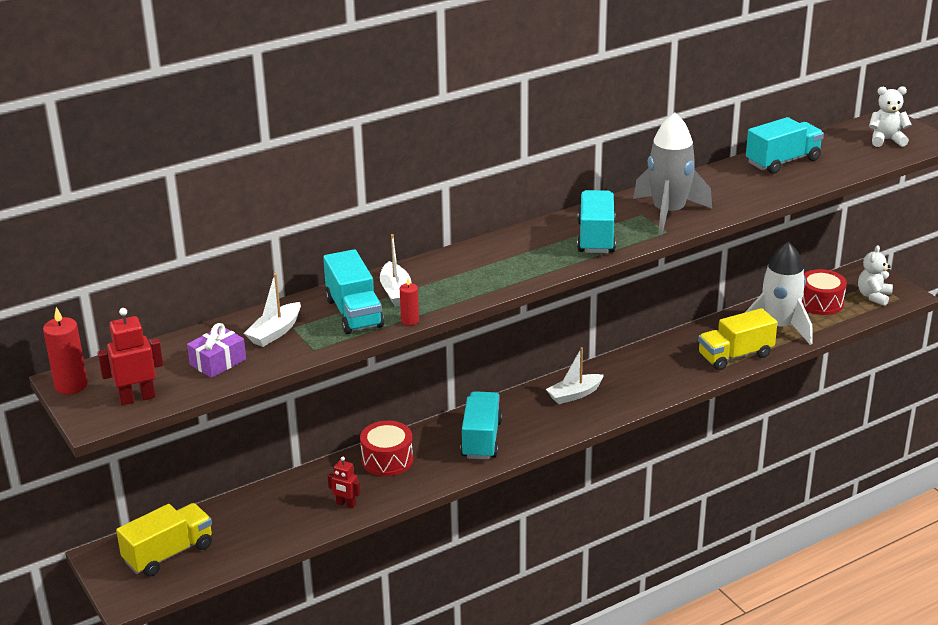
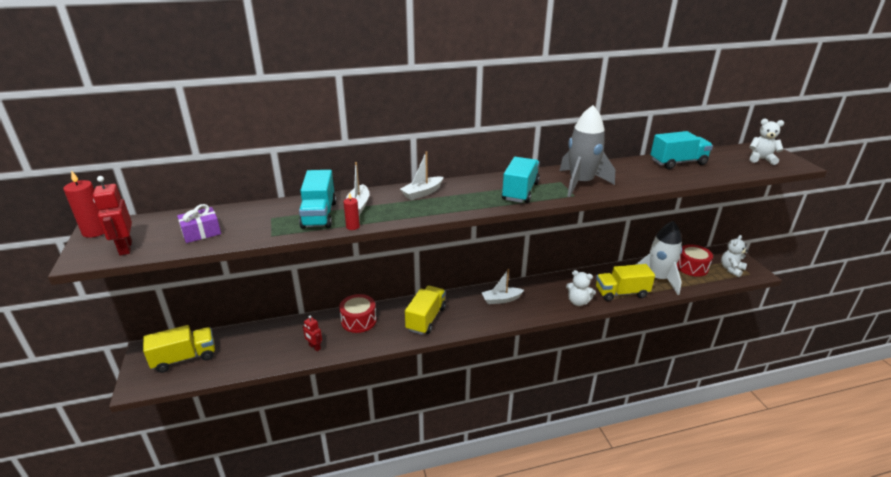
camera: 15 degrees right, 0 degrees up
red robot [97,308,163,405] -> red robot turned 105 degrees counterclockwise [93,176,132,256]
white boat [244,273,301,347] -> white boat moved to [400,151,443,200]
turquoise truck [460,391,503,460] -> yellow truck [405,286,446,335]
none -> white teddy bear [566,270,596,306]

